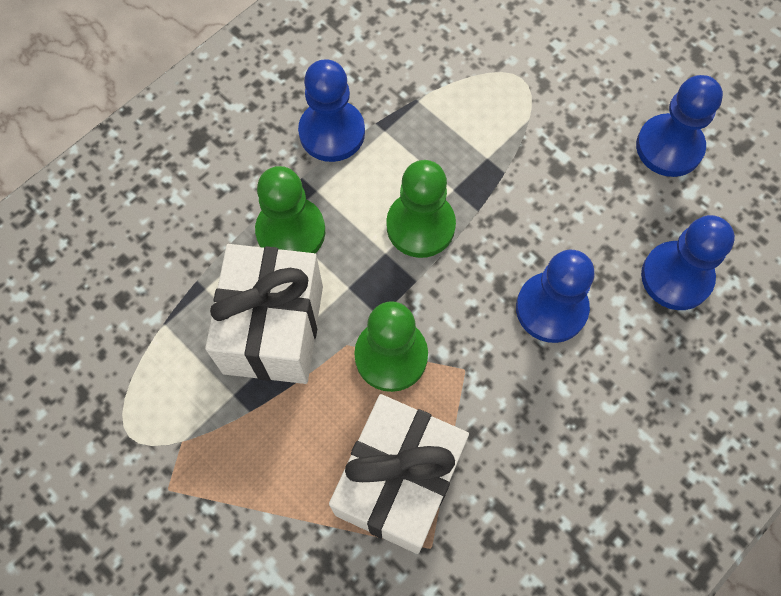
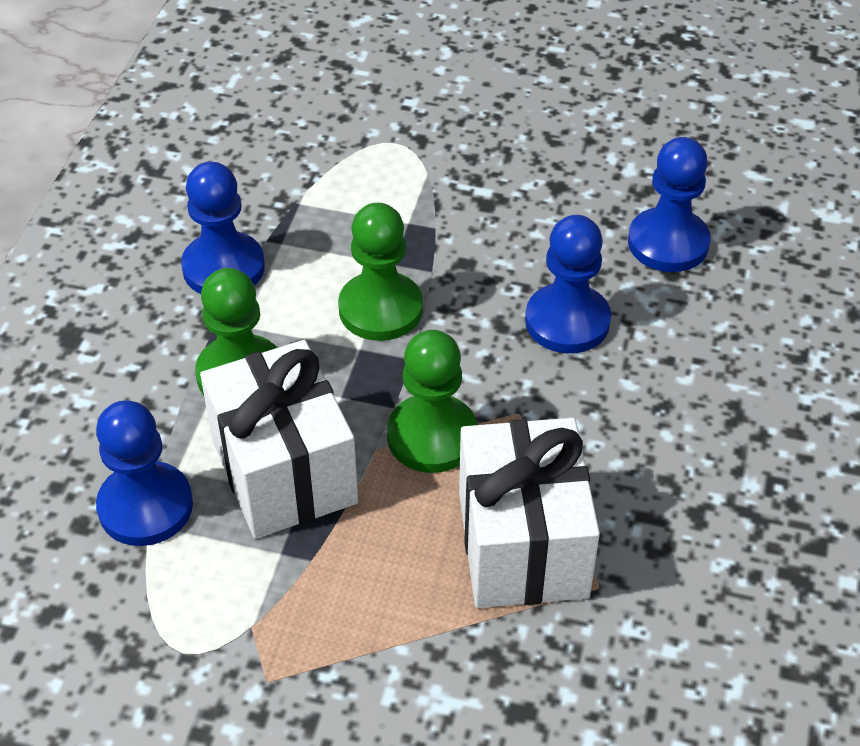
camera: 30 degrees left, 20 degrees down
blue pawn [636,75,723,177] -> blue pawn moved to [96,400,193,546]

